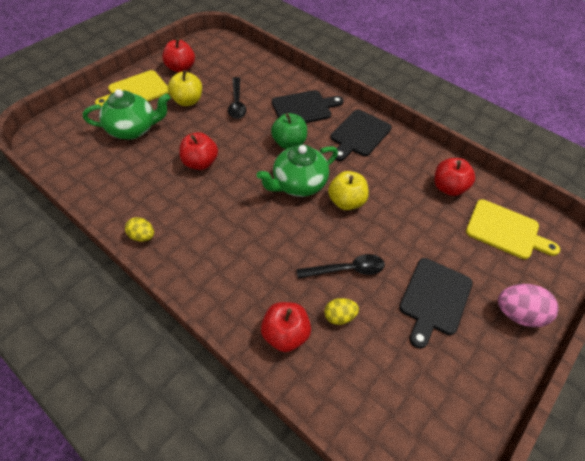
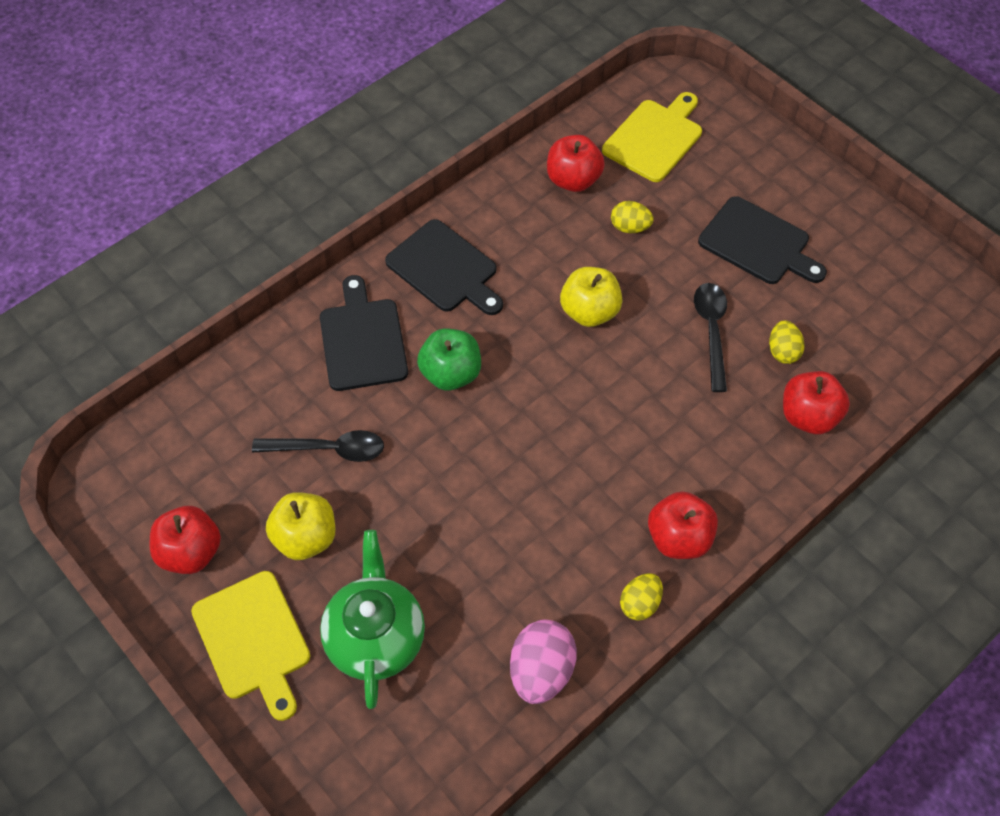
camera: 80 degrees left, 5 degrees up
red apple [179,132,218,170] -> red apple moved to [648,491,718,559]
green teapot [256,144,338,197] -> none
pink egg [498,284,559,327] -> pink egg moved to [510,619,577,704]
none -> yellow egg [611,201,653,233]

